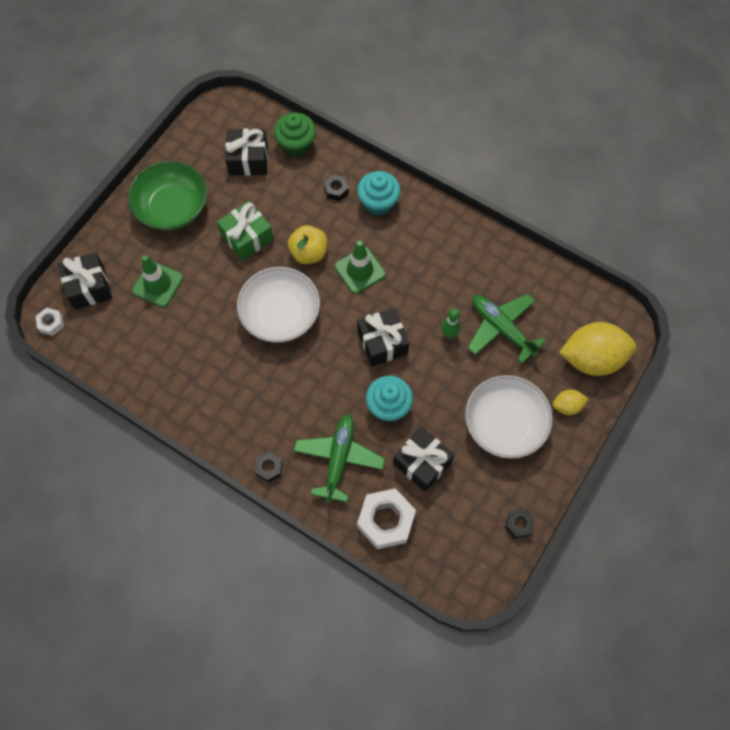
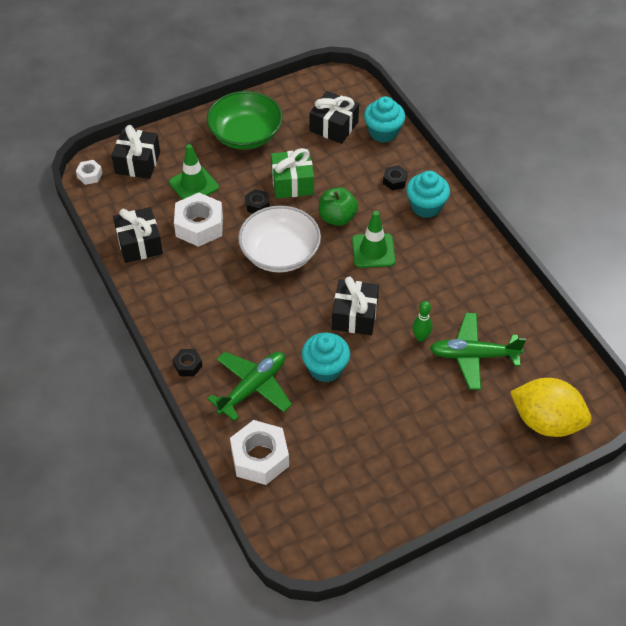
camera: 30 degrees right, 15 degrees down
green cupcake [274,113,316,157] -> turquoise cupcake [364,96,405,143]
yellow apple [288,225,327,264] -> green apple [319,187,358,226]
black gift [393,427,454,492] -> black gift moved to [113,207,163,263]
white bowl [465,375,553,459] -> none
green plane [468,294,546,364] -> green plane turned 75 degrees counterclockwise [430,313,526,390]
black nut [505,509,535,539] -> black nut moved to [245,189,270,213]
yellow lemon [552,389,588,415] -> none
none -> white nut [174,193,223,247]

